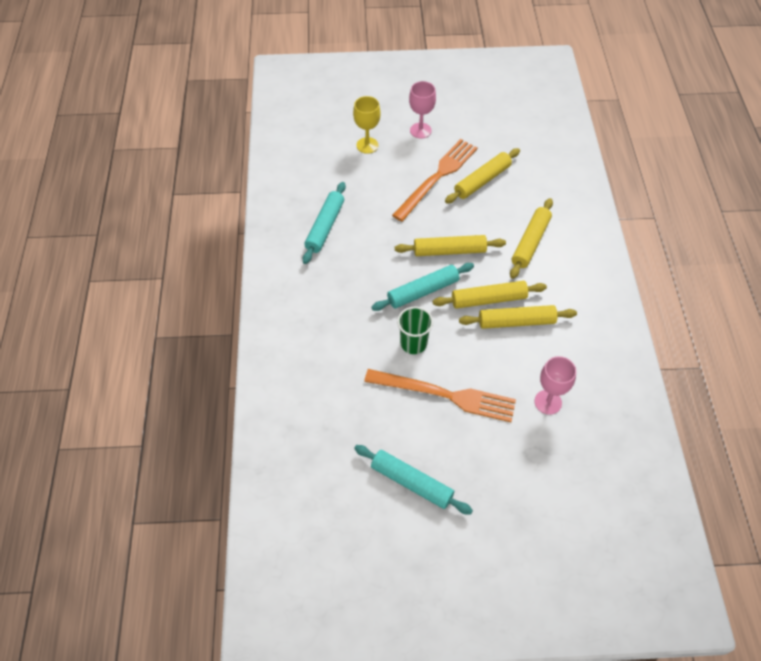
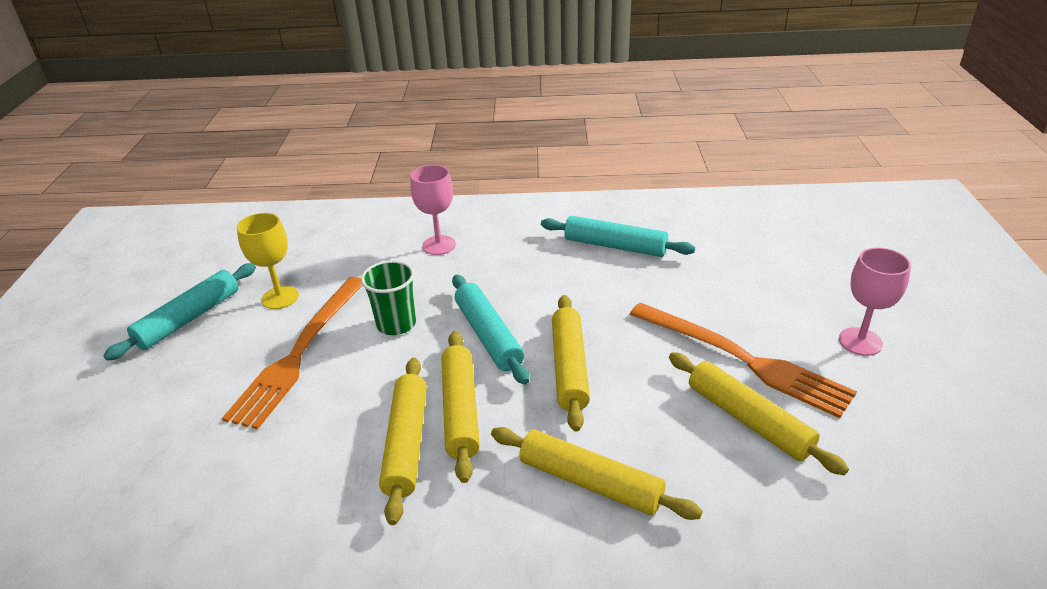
camera: 95 degrees right, 20 degrees down
yellow goblet [353,96,381,154] -> yellow goblet moved to [237,213,299,309]
pink goblet [535,356,576,415] -> pink goblet moved to [410,165,456,255]

